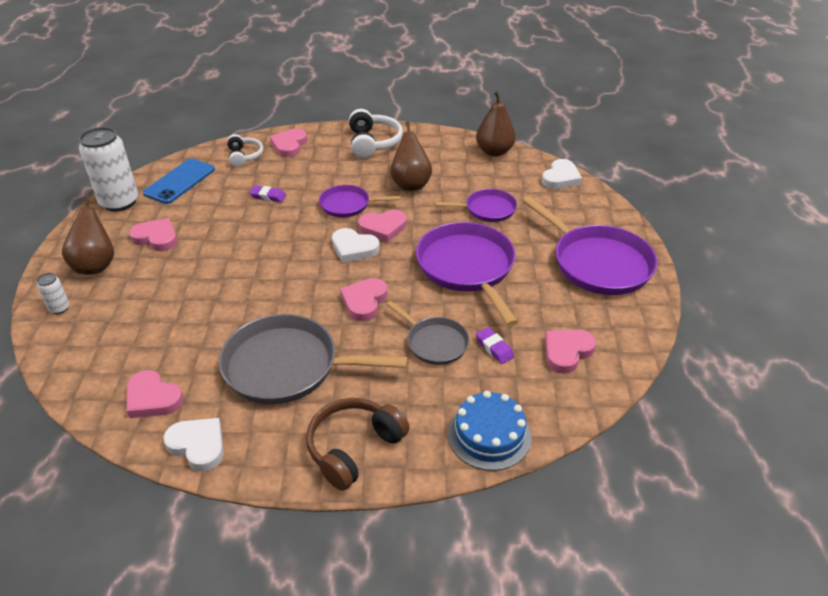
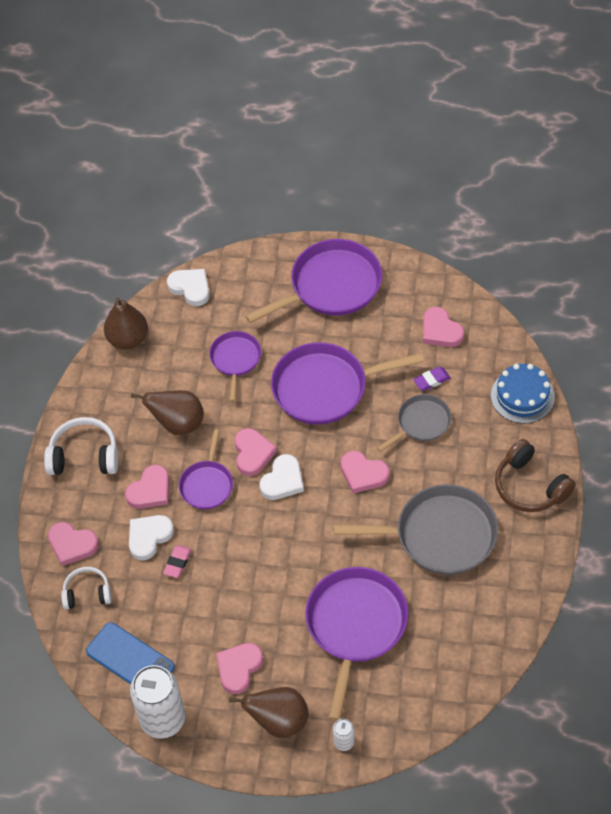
camera: 80 degrees left, 15 degrees up
pink heart [127,370,184,418] -> pink heart moved to [125,465,169,509]
white heart [163,418,224,471] -> white heart moved to [129,515,174,561]
grey pan [219,314,408,404] -> grey pan turned 105 degrees counterclockwise [334,484,498,575]
purple eraser [249,185,286,202] -> pink eraser [163,545,192,578]
none -> purple pan [305,567,408,721]

